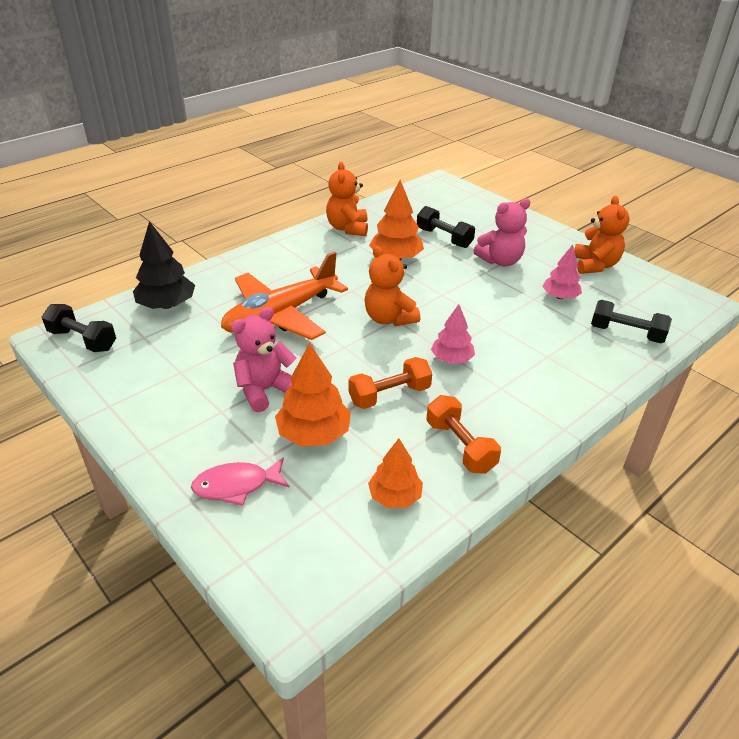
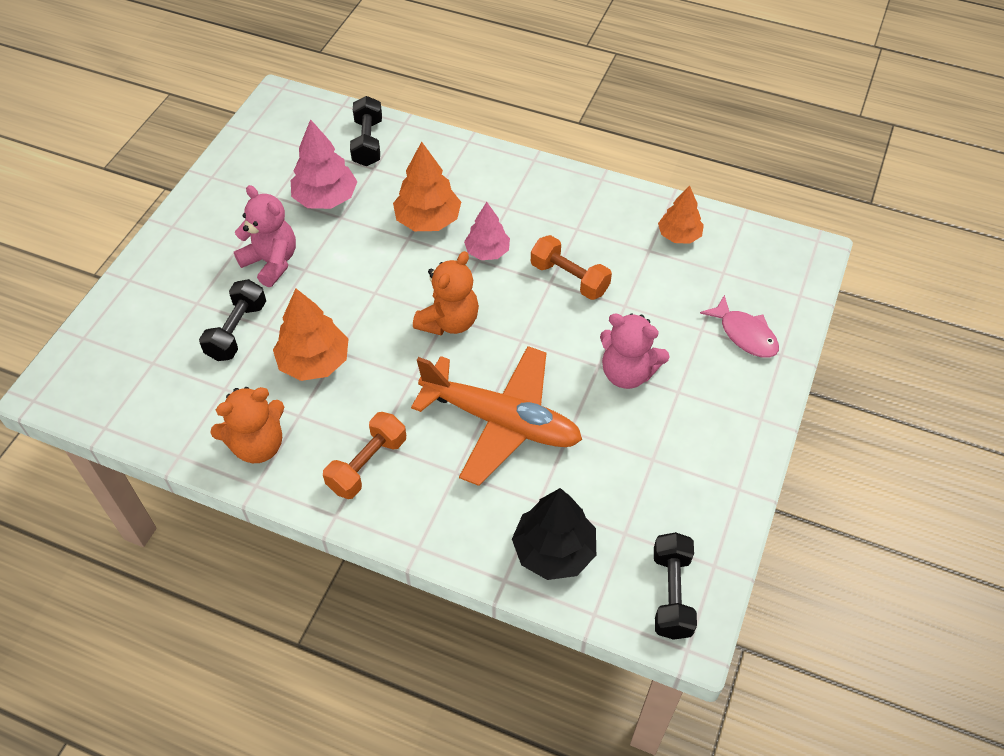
camera: 115 degrees left, 15 degrees up
orange tree [275,343,351,446] -> orange tree moved to [393,142,461,231]
orange dumbbell [426,395,501,474] -> orange dumbbell moved to [323,412,406,499]
pink tree [543,245,582,299] -> pink tree [291,119,358,209], size x1.51
orange teddy bear [574,196,630,274] -> none

